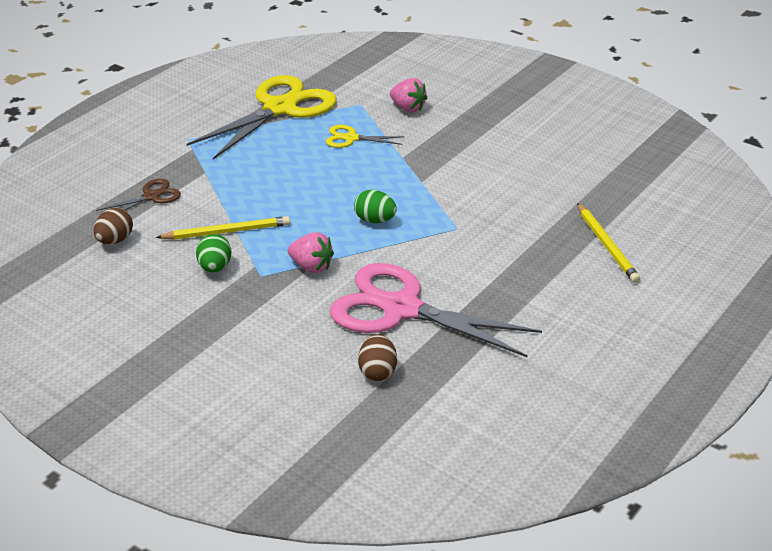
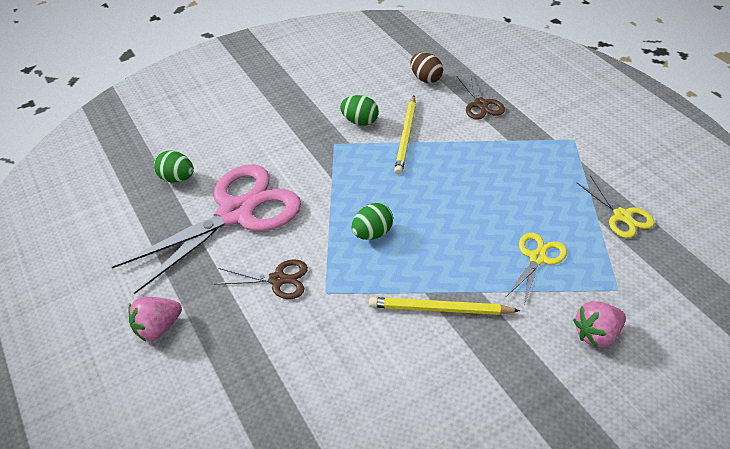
camera: 115 degrees right, 10 degrees up
yellow scissors [187,75,337,160] -> yellow scissors [576,176,655,238], size x0.46
pink strawberry [288,232,334,273] -> pink strawberry moved to [129,297,182,342]
brown egg [358,334,397,381] -> green egg [154,151,194,183]
yellow pencil [577,203,640,283] -> yellow pencil moved to [369,297,520,315]
none -> brown scissors [214,259,308,299]

